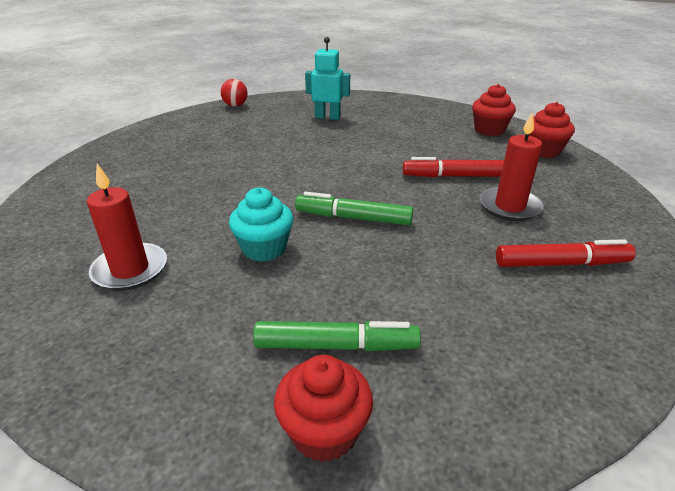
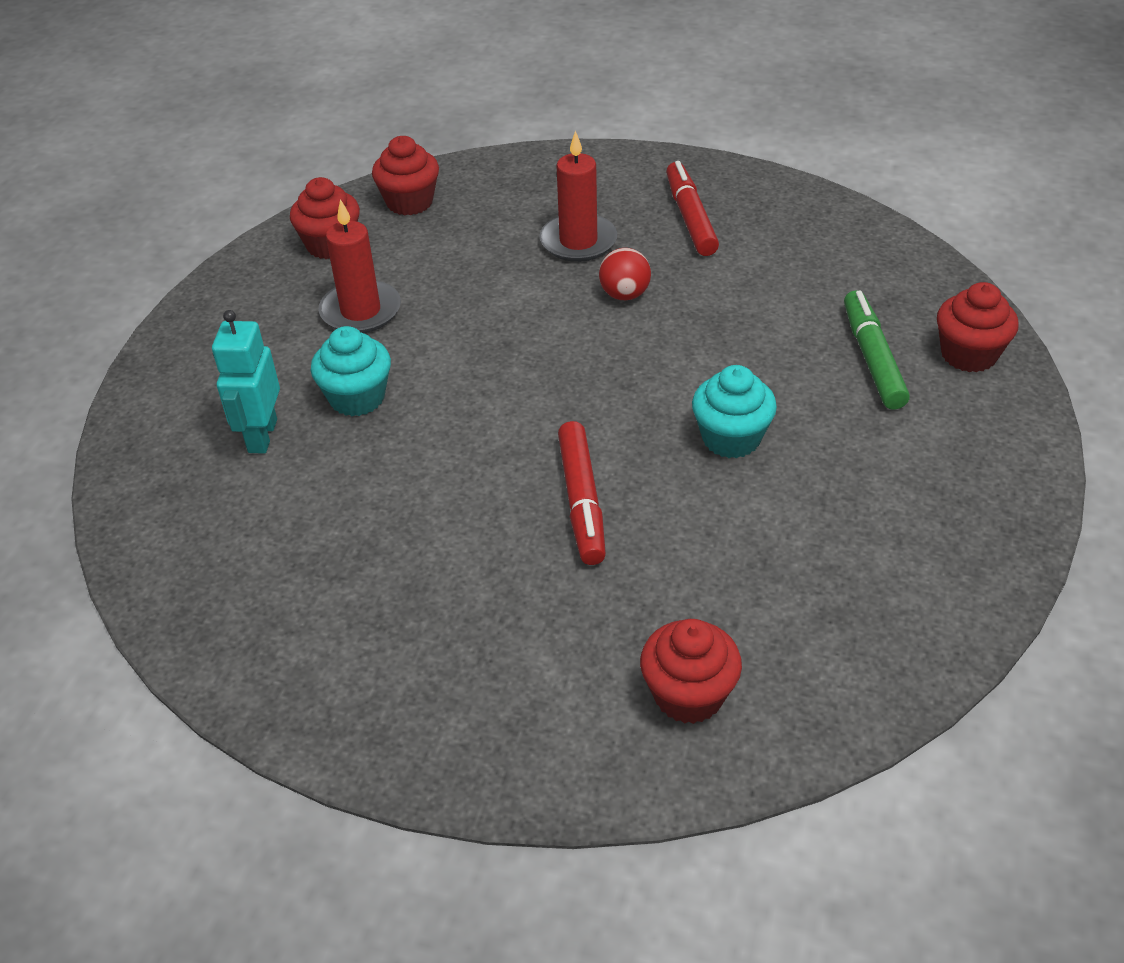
camera: 95 degrees left, 10 degrees up
red candle [87,164,167,291] -> red candle moved to [318,199,401,333]
red ball [220,79,248,107] -> red ball moved to [599,248,651,300]
green marker [295,192,413,225] -> none
red marker [403,157,504,177] -> red marker moved to [558,421,606,565]
none -> turquoise cupcake [311,326,391,416]
none -> red cupcake [640,619,742,724]

